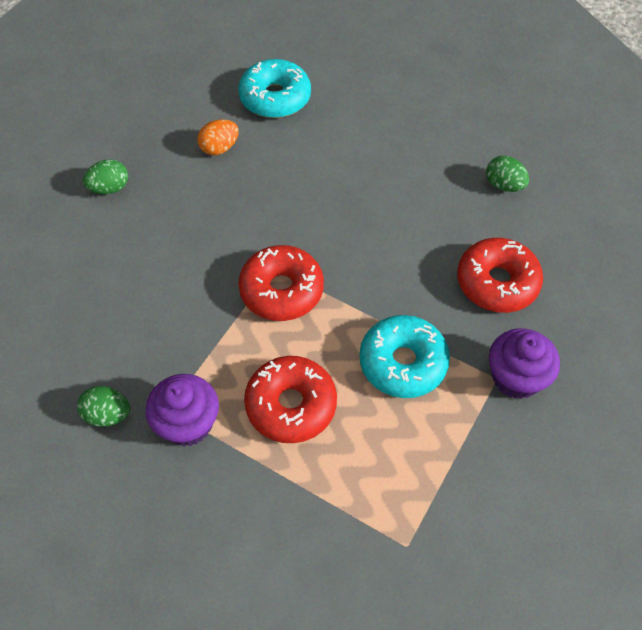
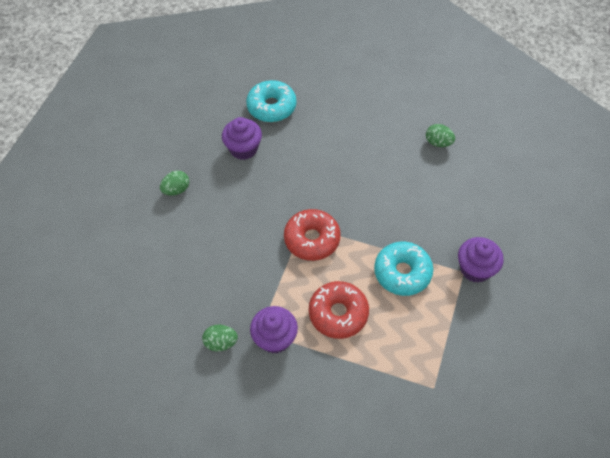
camera: 10 degrees left, 0 degrees up
orange egg [197,119,239,155] -> purple cupcake [222,117,262,160]
red donut [457,238,543,313] -> none

